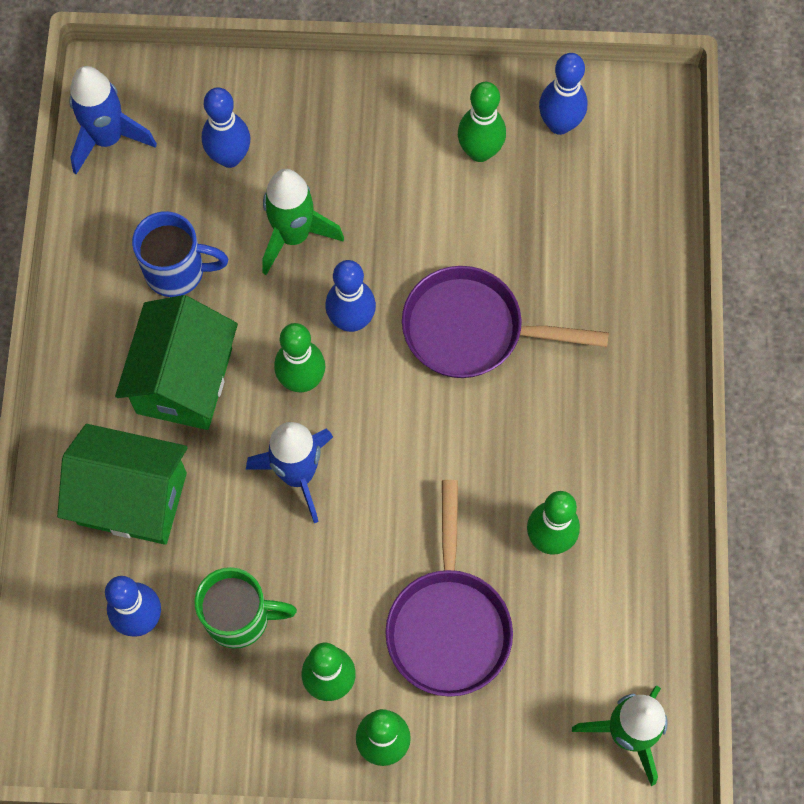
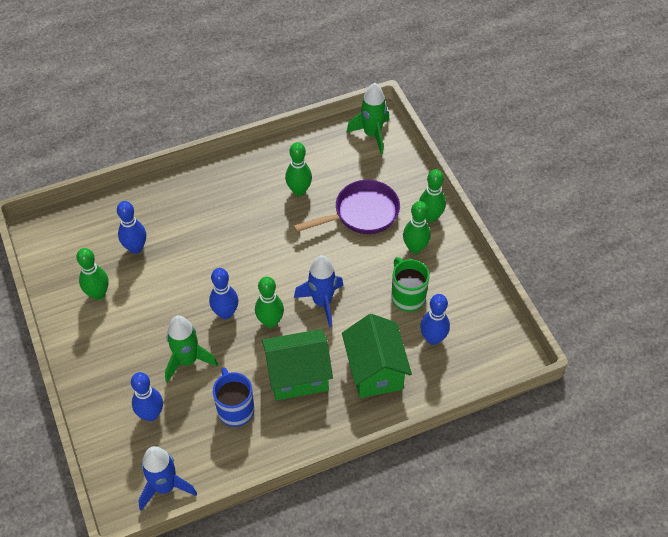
camera: 115 degrees left, 15 degrees down
purple pan [402,266,609,378] -> none
blue bowling pin [539,53,588,135] -> blue bowling pin moved to [117,201,146,254]

